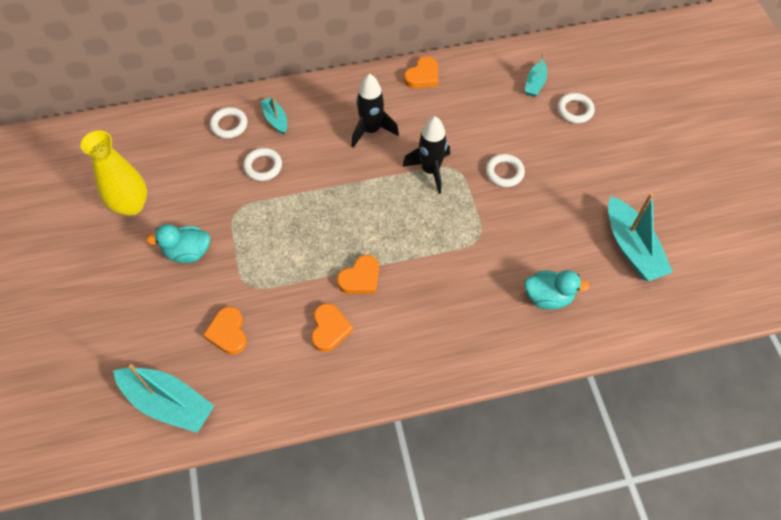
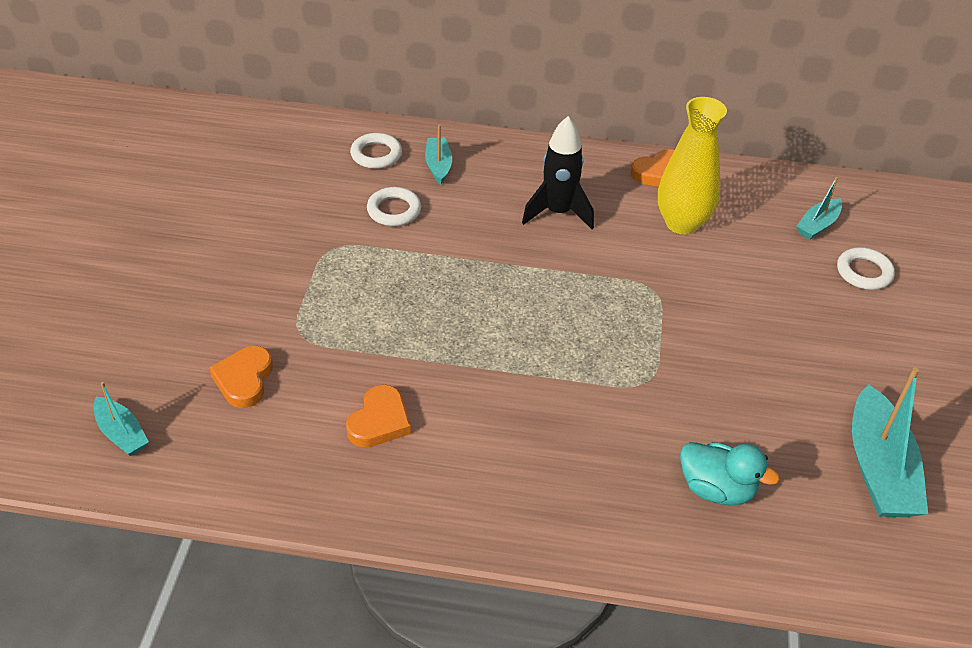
camera: 20 degrees right, 15 degrees down
yellow vase [81,130,147,216] -> yellow vase moved to [658,97,727,235]
turquoise boat [113,364,214,433] -> turquoise boat [93,382,149,456], size x0.53
turquoise duck [146,224,210,263] -> none
orange heart [337,255,379,294] -> none
black rocket [402,116,450,194] -> none
white ring [486,154,525,187] -> none

